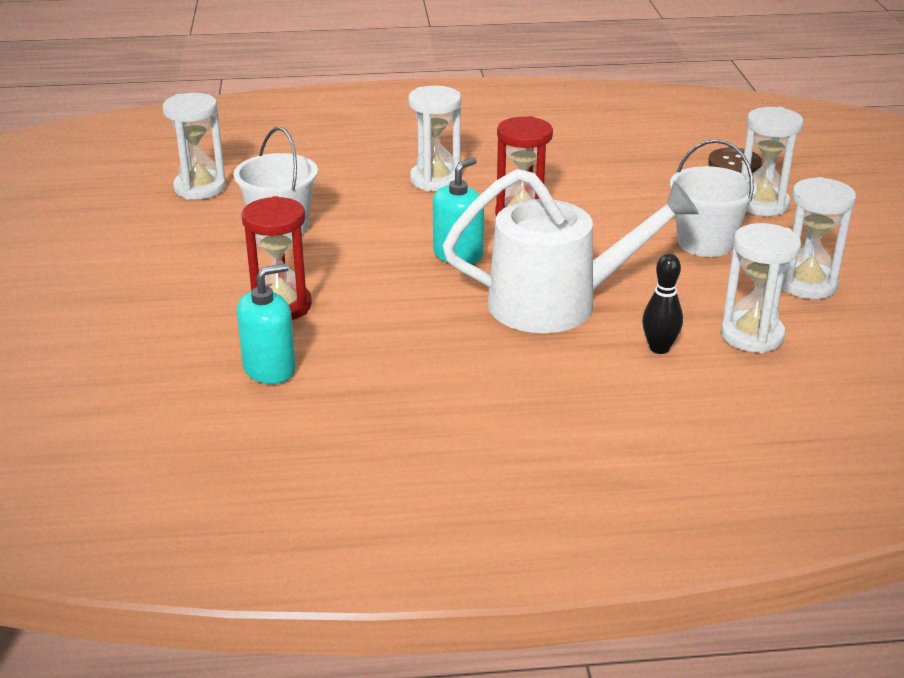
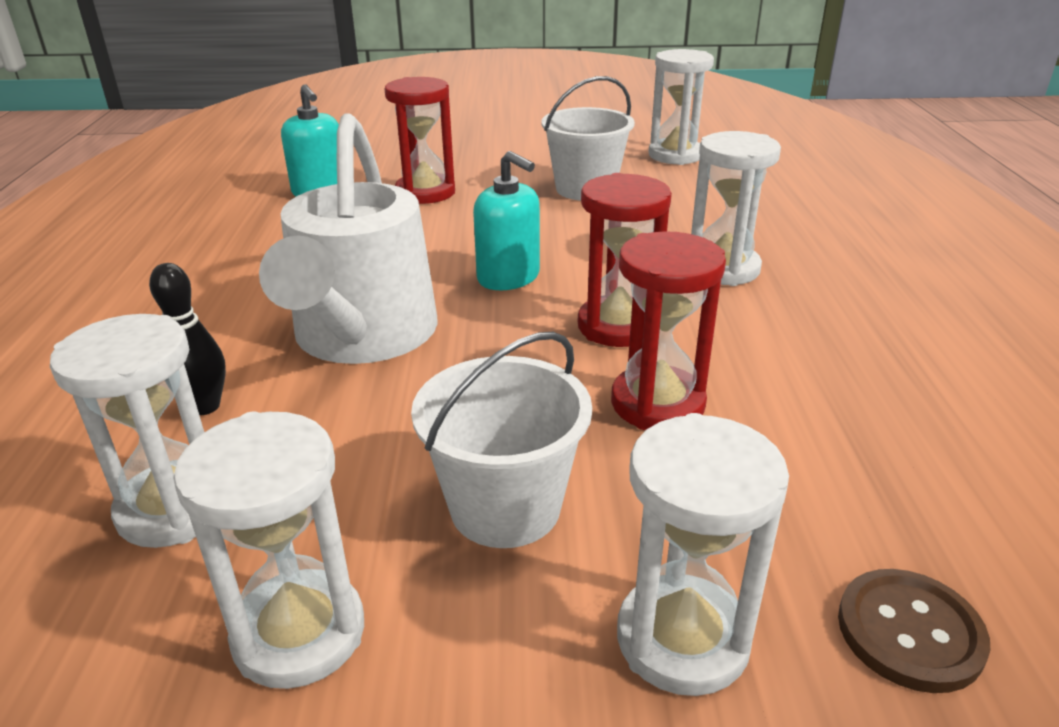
camera: 95 degrees right, 0 degrees up
none -> red hourglass [611,231,726,430]

